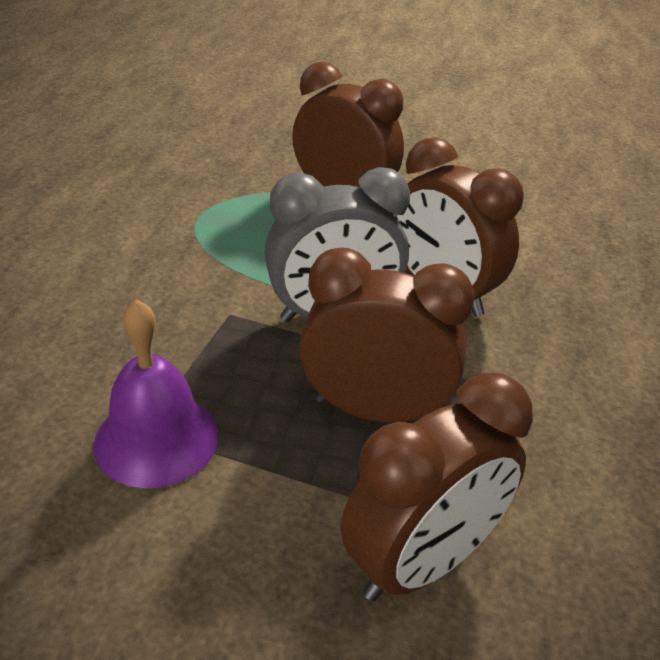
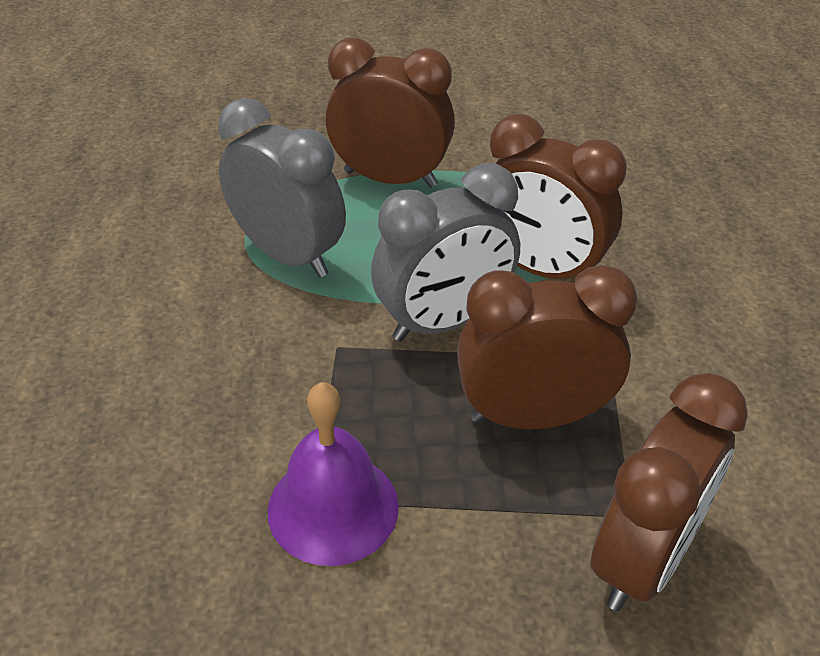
camera: 15 degrees left, 5 degrees up
none -> grey clock [218,98,346,277]

